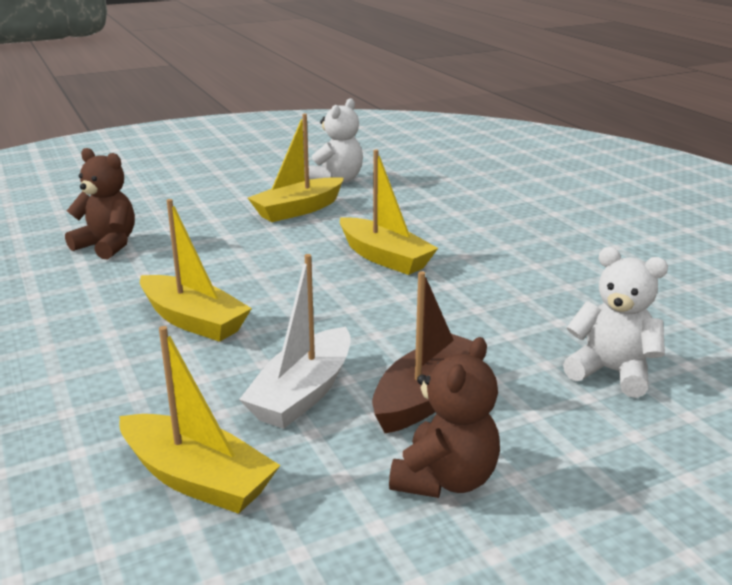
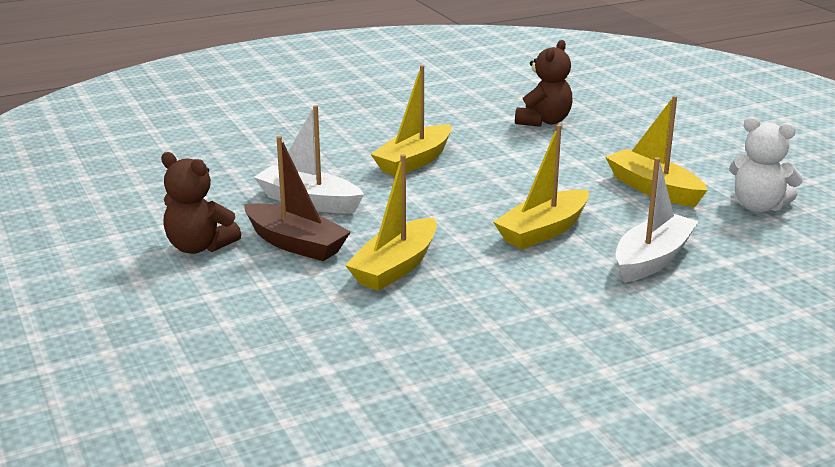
camera: 90 degrees right, 0 degrees up
yellow boat [119,326,280,514] -> yellow boat moved to [345,154,437,291]
white teddy bear [563,247,668,398] -> none
none -> white boat [616,157,699,282]

